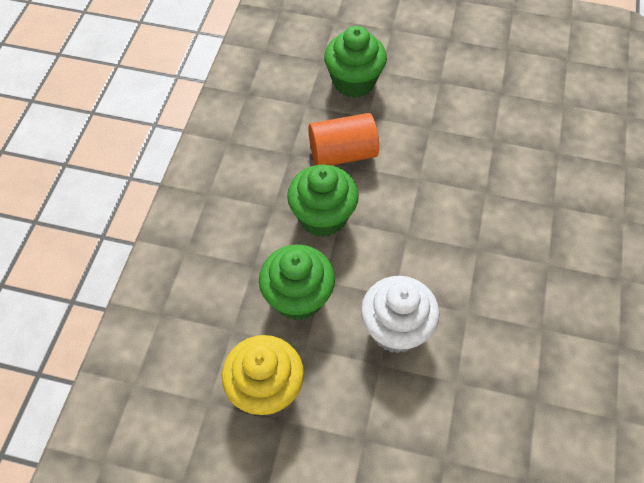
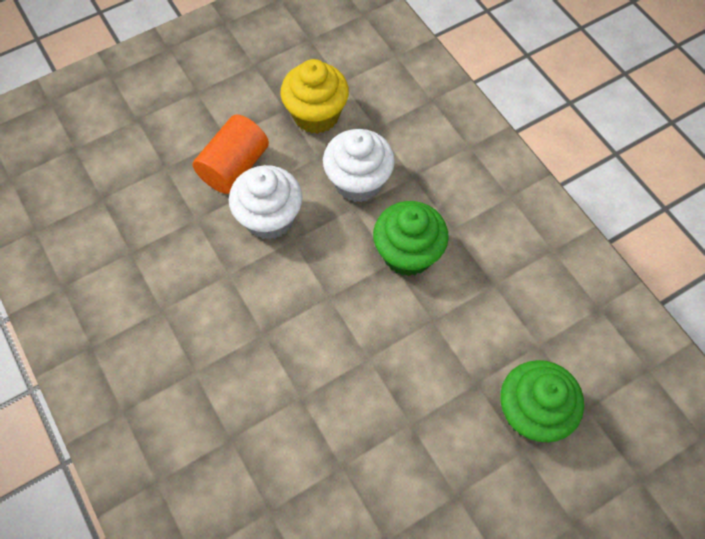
camera: 135 degrees right, 5 degrees up
green cupcake [259,245,335,321] -> white cupcake [323,129,395,202]
orange cylinder [308,113,379,165] -> orange cylinder moved to [193,114,269,194]

